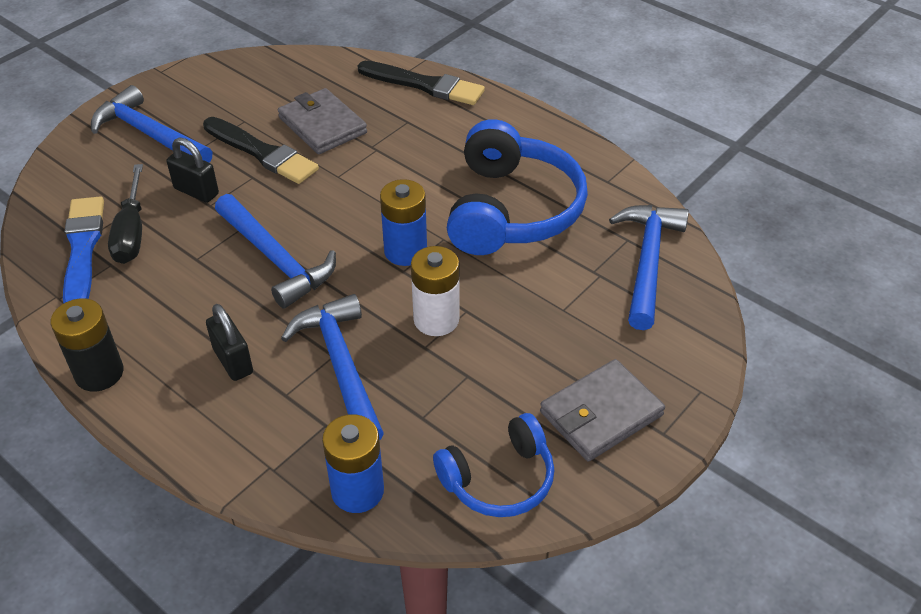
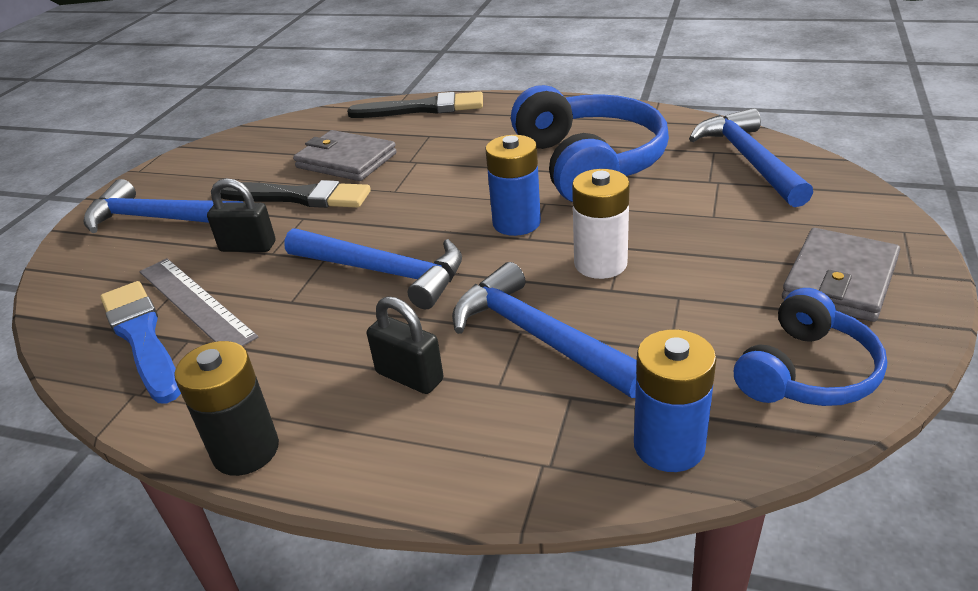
camera: 20 degrees left, 10 degrees down
black screwdriver [108,164,143,264] -> grey ruler [140,258,258,346]

